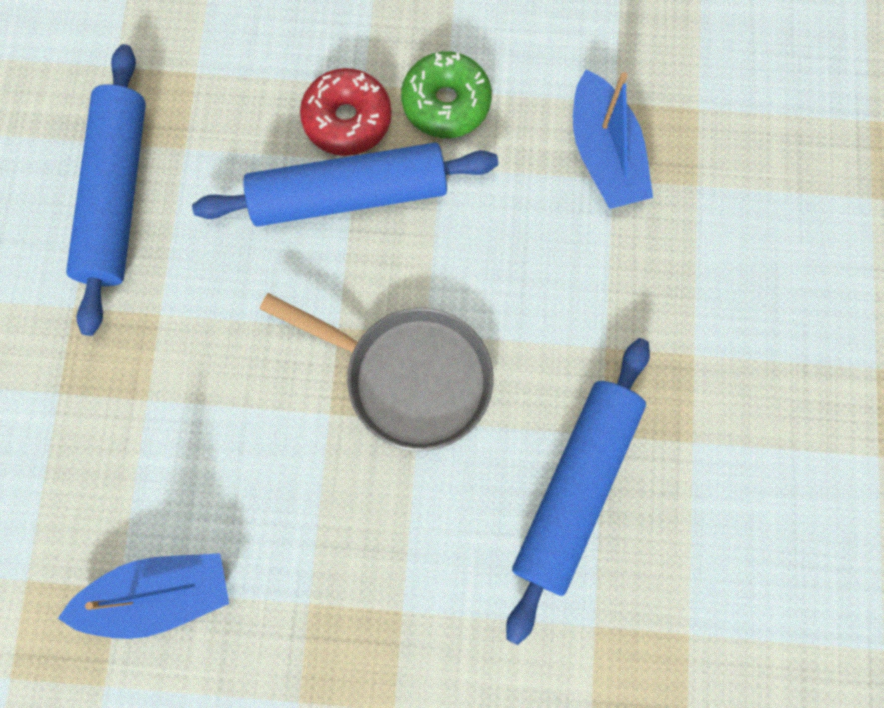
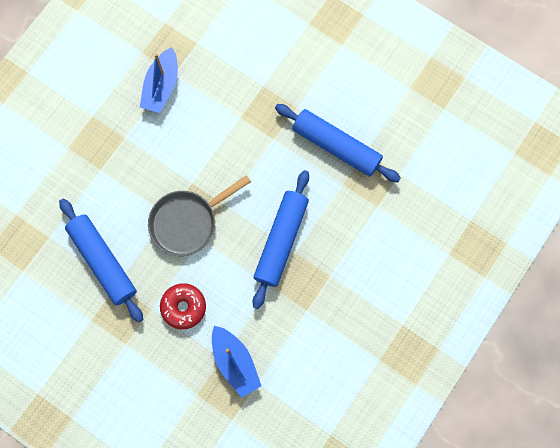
camera: 120 degrees right, 0 degrees up
red donut [300,68,392,156] -> red donut moved to [160,283,206,330]
green donut [401,51,492,138] -> none
blue boat [573,69,653,209] -> blue boat turned 135 degrees counterclockwise [212,326,261,398]

